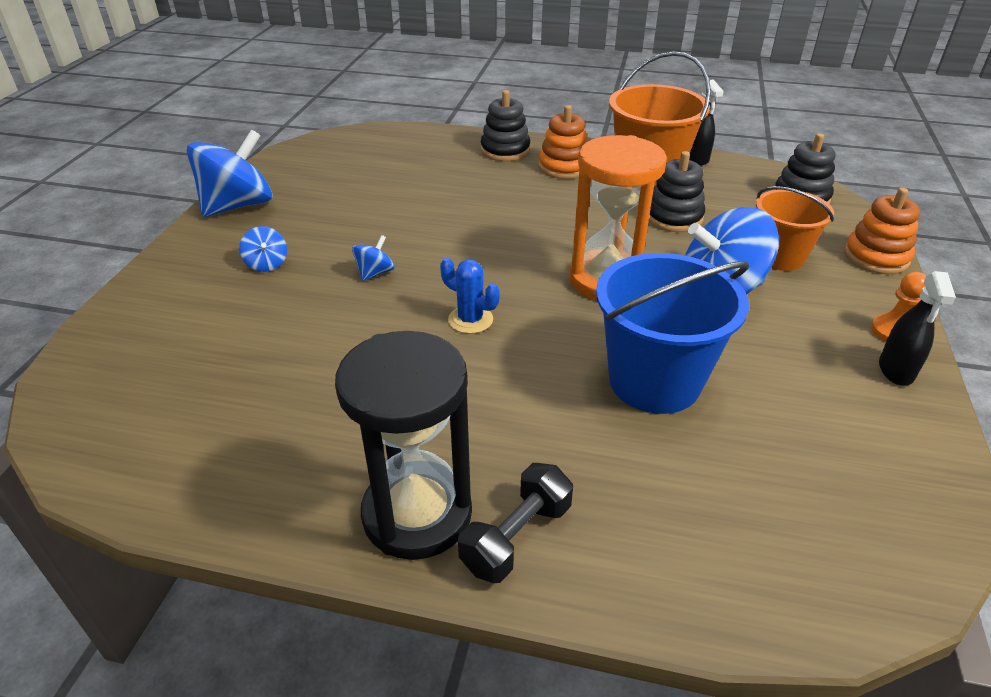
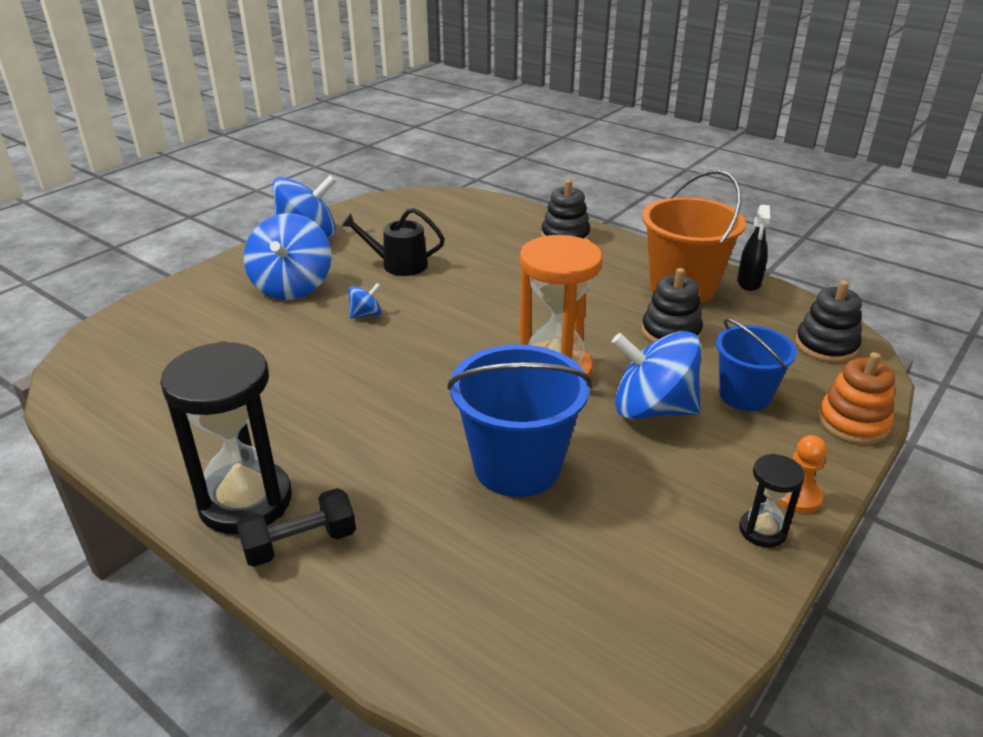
camera: 25 degrees right, 5 degrees down
blue spinning top [239,226,287,272] -> blue spinning top [244,213,332,300], size x2.23
blue cactus [440,258,500,334] -> none
orange stacking toy [538,105,587,179] -> none
orange bucket [756,186,834,271] -> blue bucket [716,318,797,411]
black spray bottle [879,271,956,385] -> black hourglass [739,454,805,548]
none -> black watering can [341,208,445,276]

